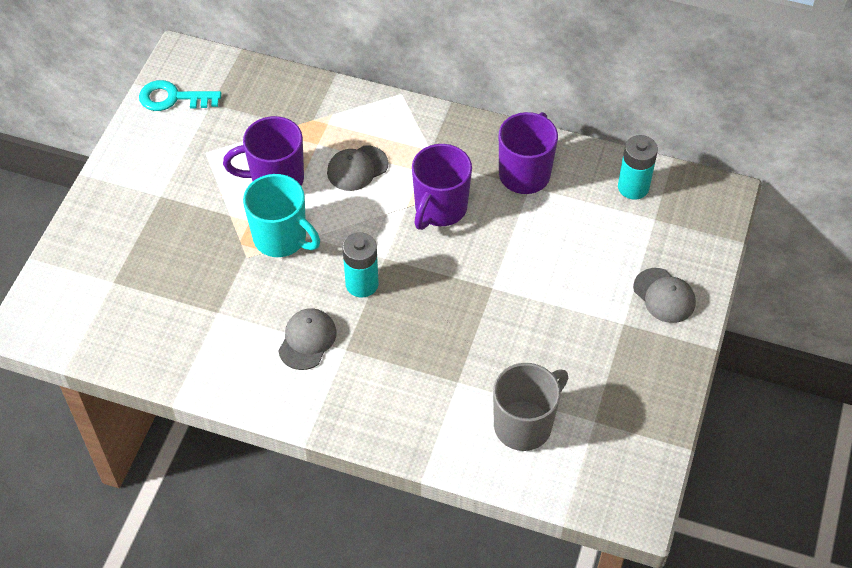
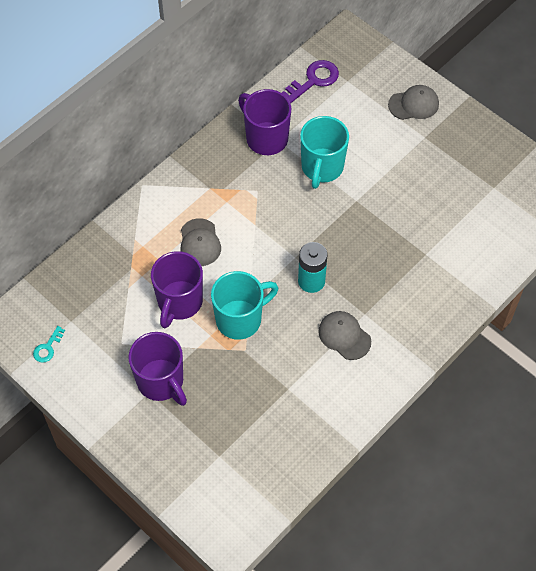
camera: 65 degrees left, 5 degrees up
turquoise key [139,80,222,111] -> turquoise key [33,326,65,363], size x0.56
purple mug [412,144,472,230] -> purple mug moved to [129,332,187,406]
grey mug [493,363,568,451] -> none
turquoise battery [618,135,658,200] -> purple key [282,60,339,103]
none -> turquoise mug [300,116,349,189]

